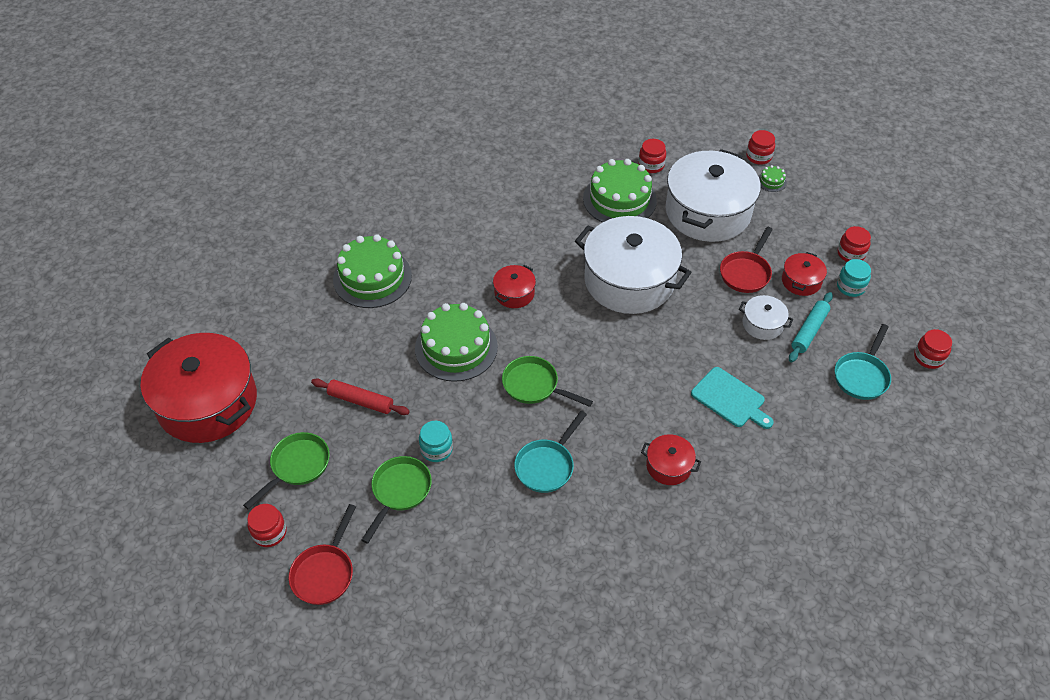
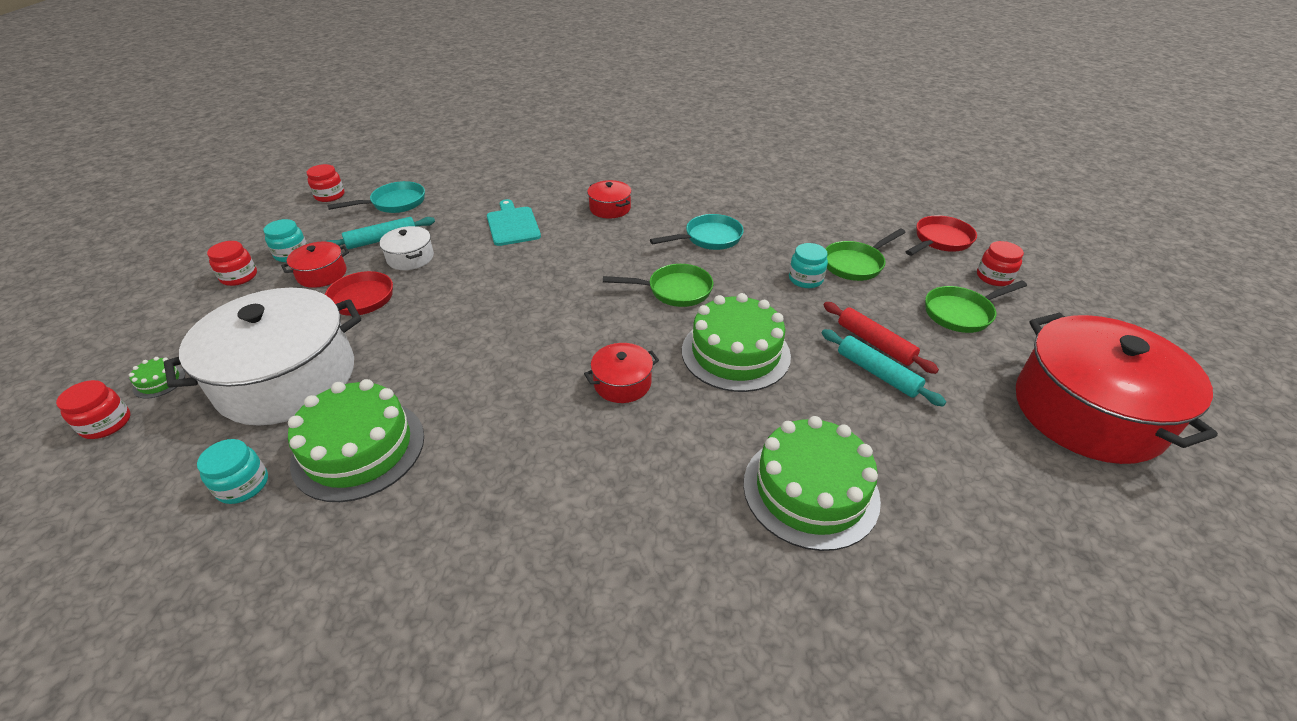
camera: 150 degrees left, 10 degrees down
green pan [502,356,593,407] -> green pan turned 60 degrees counterclockwise [603,264,713,307]
white pot [575,216,692,314] -> none
red jar [638,139,666,173] -> turquoise jar [197,439,268,504]
none -> turquoise rolling pin [822,329,946,406]

